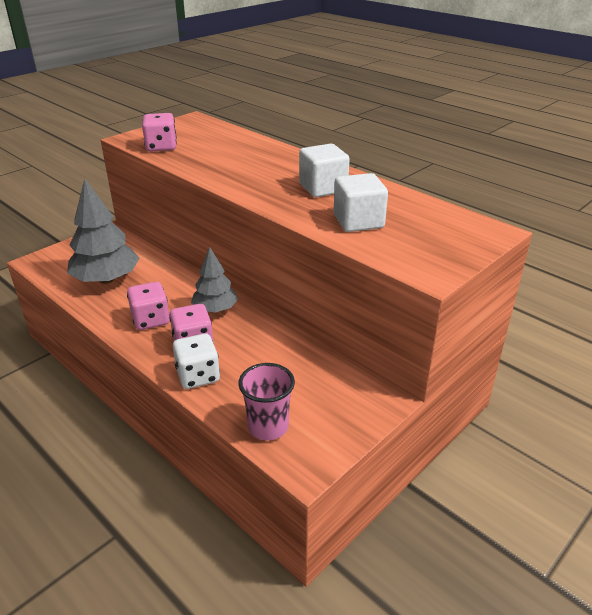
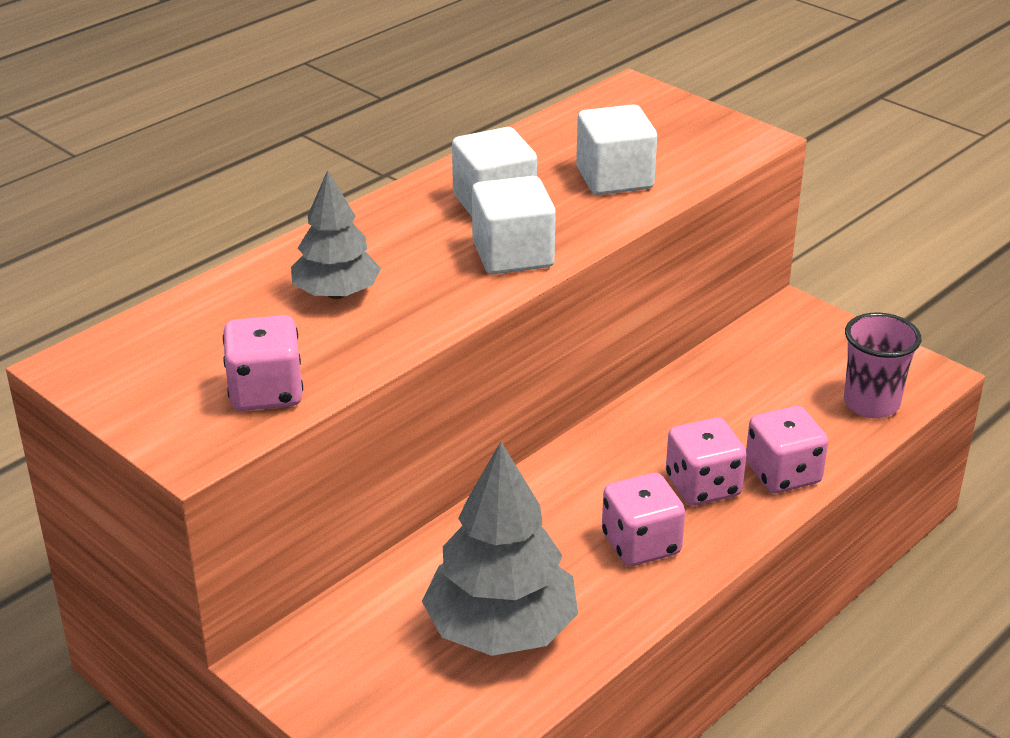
camera: 90 degrees left, 0 degrees up
white dice [173,334,220,389] -> pink dice [746,406,828,493]
grey tree [191,247,238,313] -> grey tree moved to [291,170,381,299]
none -> white cube [472,176,556,274]

